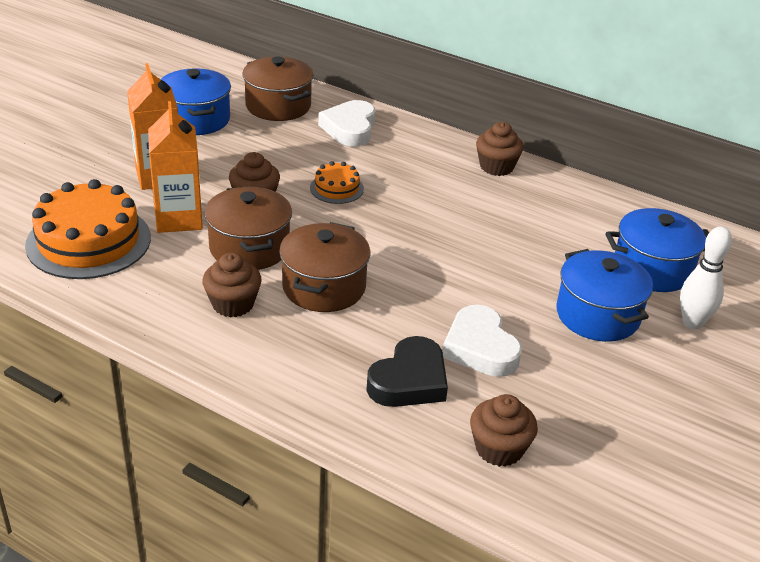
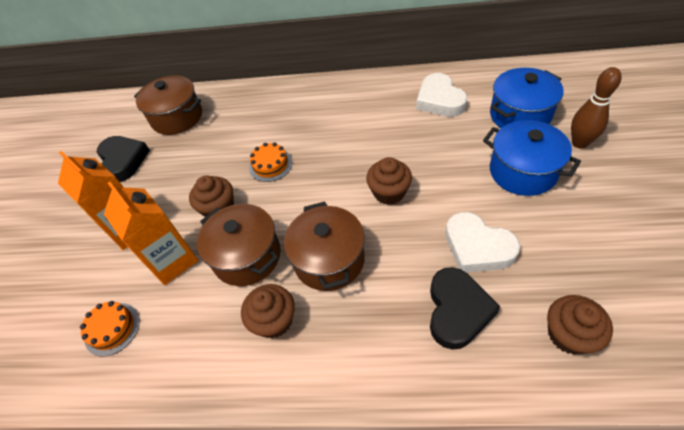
camera: 20 degrees left, 15 degrees up
orange cake [25,179,151,279] -> orange cake [80,301,140,357], size x0.49
blue pot [161,68,231,135] -> black heart [97,136,150,182]
white heart [318,100,376,147] -> white heart moved to [416,73,467,117]
brown cupcake [476,122,524,176] -> brown cupcake moved to [366,157,412,205]
white bowling pin [680,226,732,329] -> brown bowling pin [571,67,622,149]

